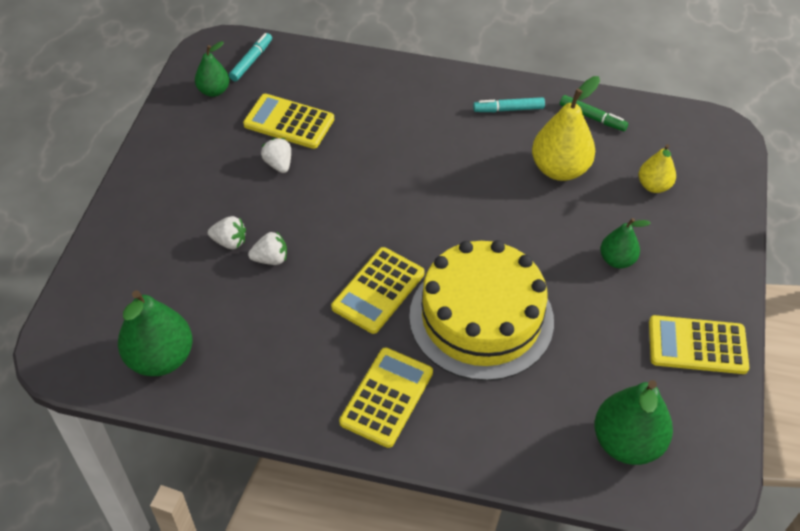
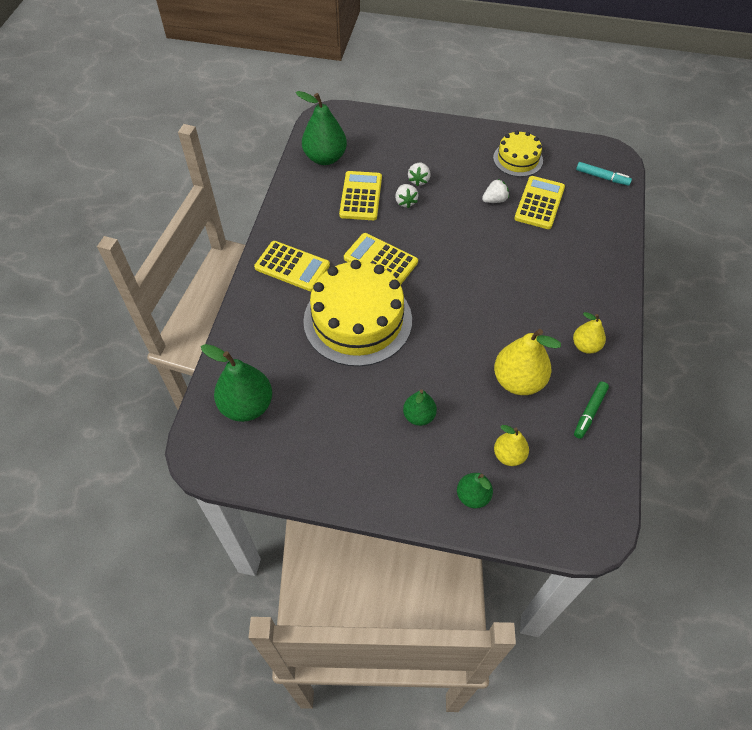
camera: 90 degrees right, 5 degrees up
green pear [195,41,230,97] -> green pear moved to [457,473,493,508]
turquoise marker [473,97,545,112] -> yellow pear [573,312,606,354]
yellow calculator [649,315,749,374] -> yellow calculator moved to [339,171,382,220]
none -> yellow cake [493,131,543,177]

